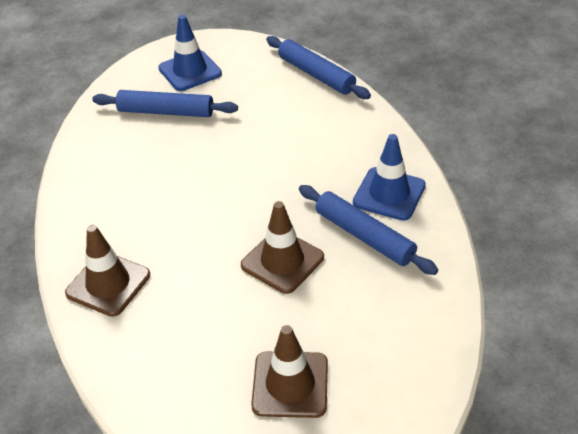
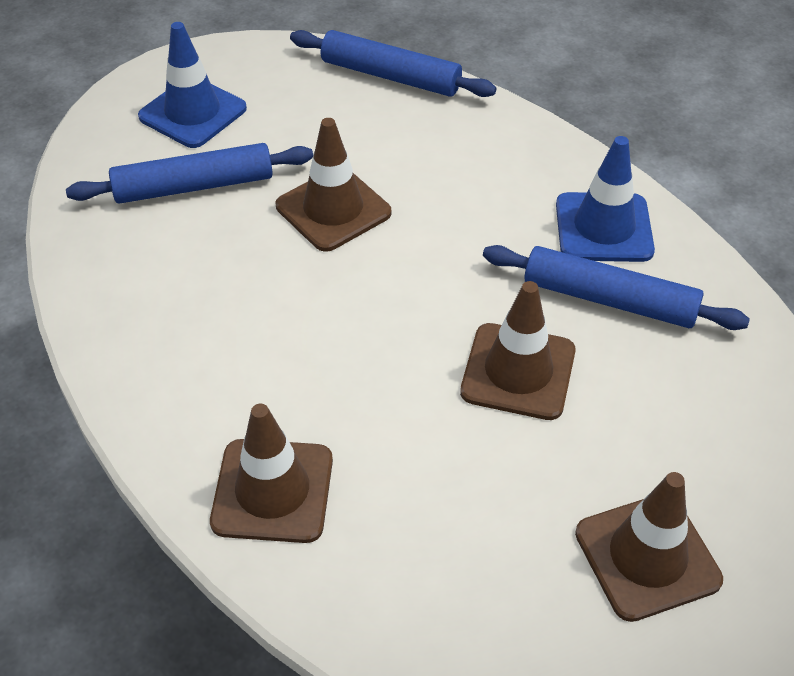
camera: 25 degrees left, 5 degrees up
none -> brown traffic cone [276,118,391,252]

